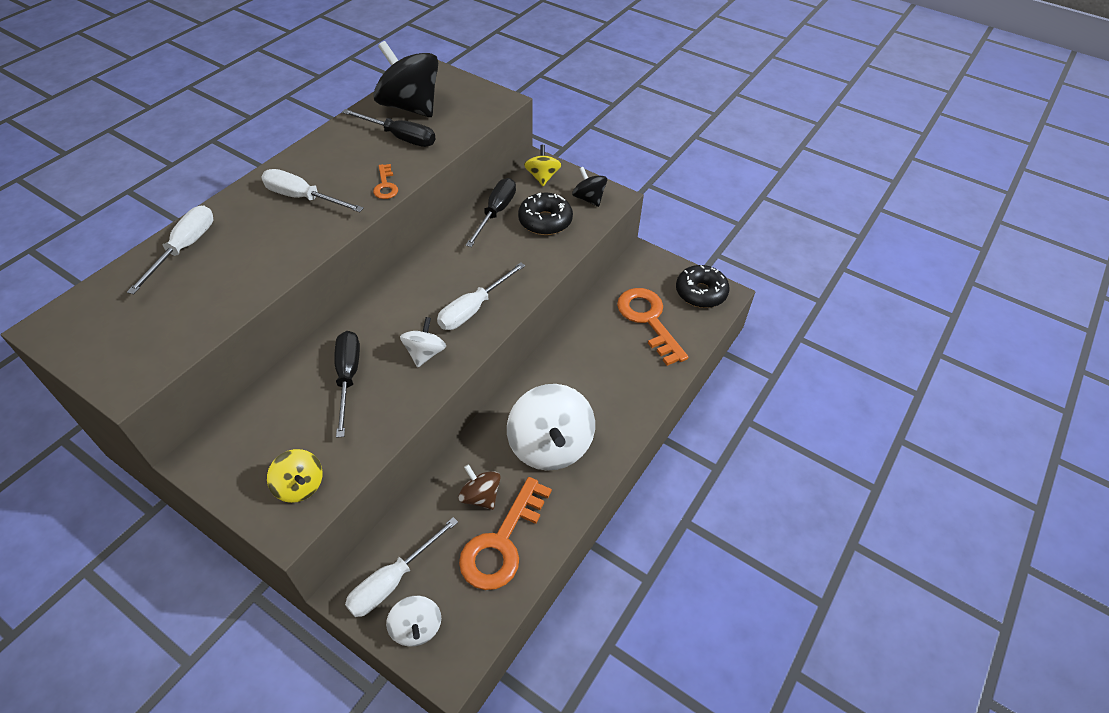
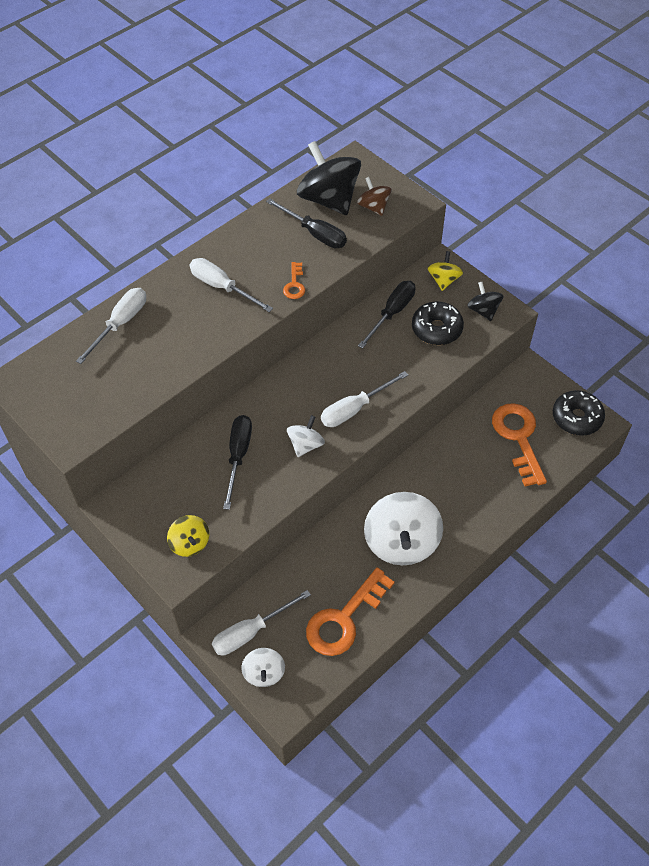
camera: 15 degrees right, 5 degrees up
brown spinning top [458,464,501,510] -> brown spinning top moved to [357,177,391,216]

